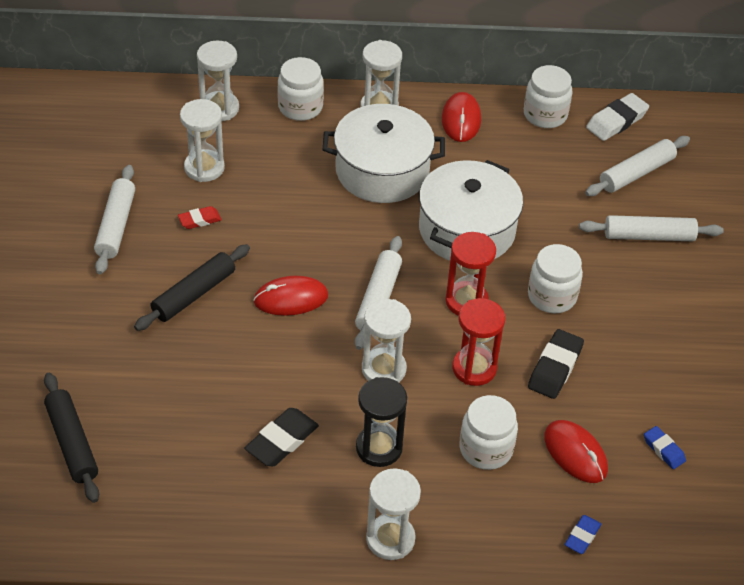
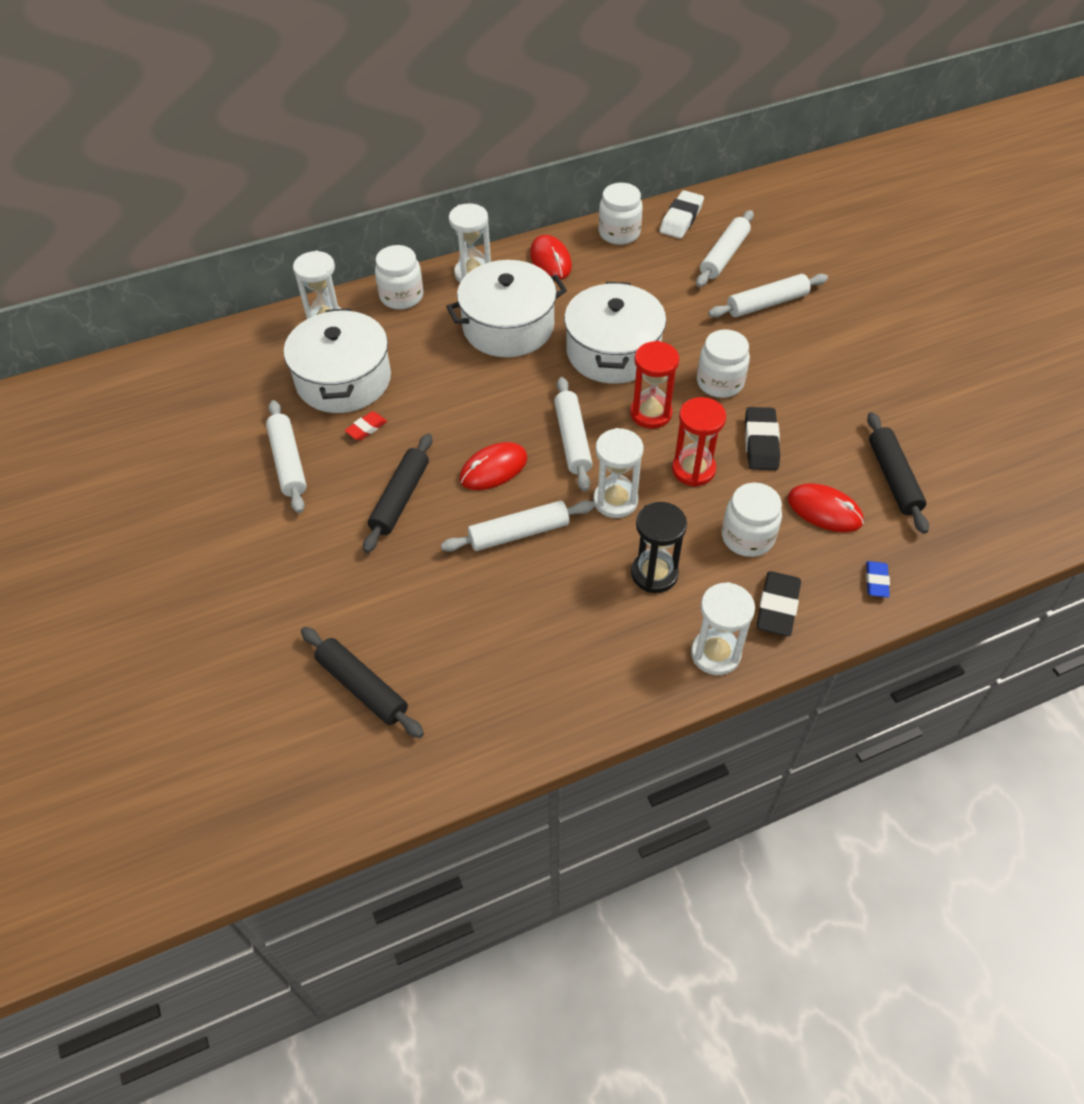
camera: 20 degrees left, 5 degrees up
white hourglass [180,99,225,182] -> white pot [284,308,391,413]
black eraser [245,408,319,466] -> black eraser moved to [756,571,801,636]
blue eraser [644,426,686,469] -> black rolling pin [867,412,929,534]
none -> white rolling pin [441,500,595,552]

